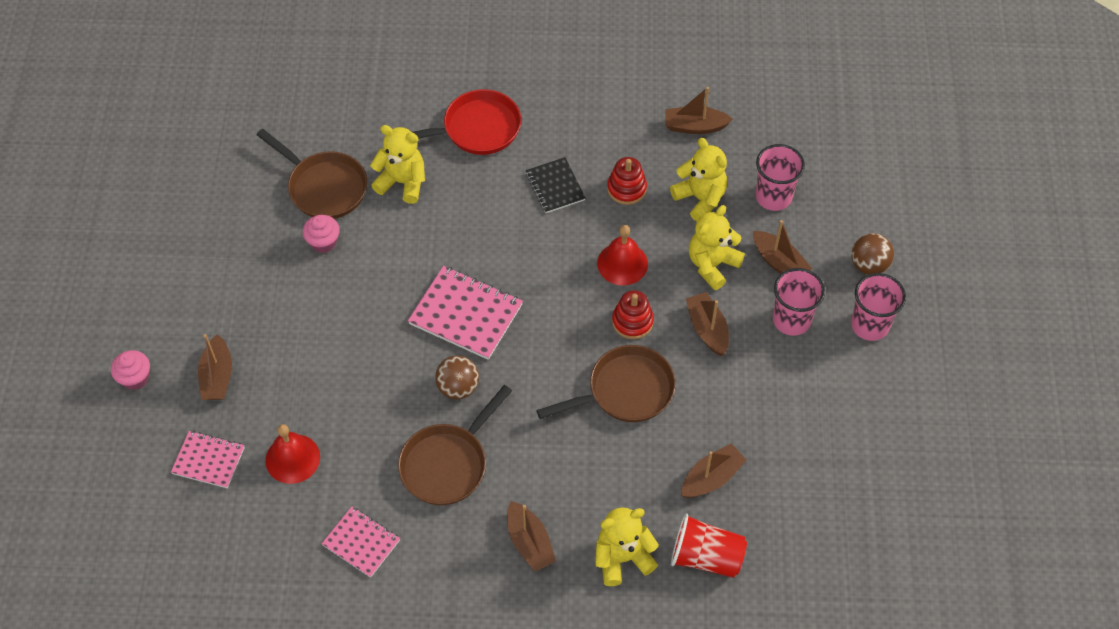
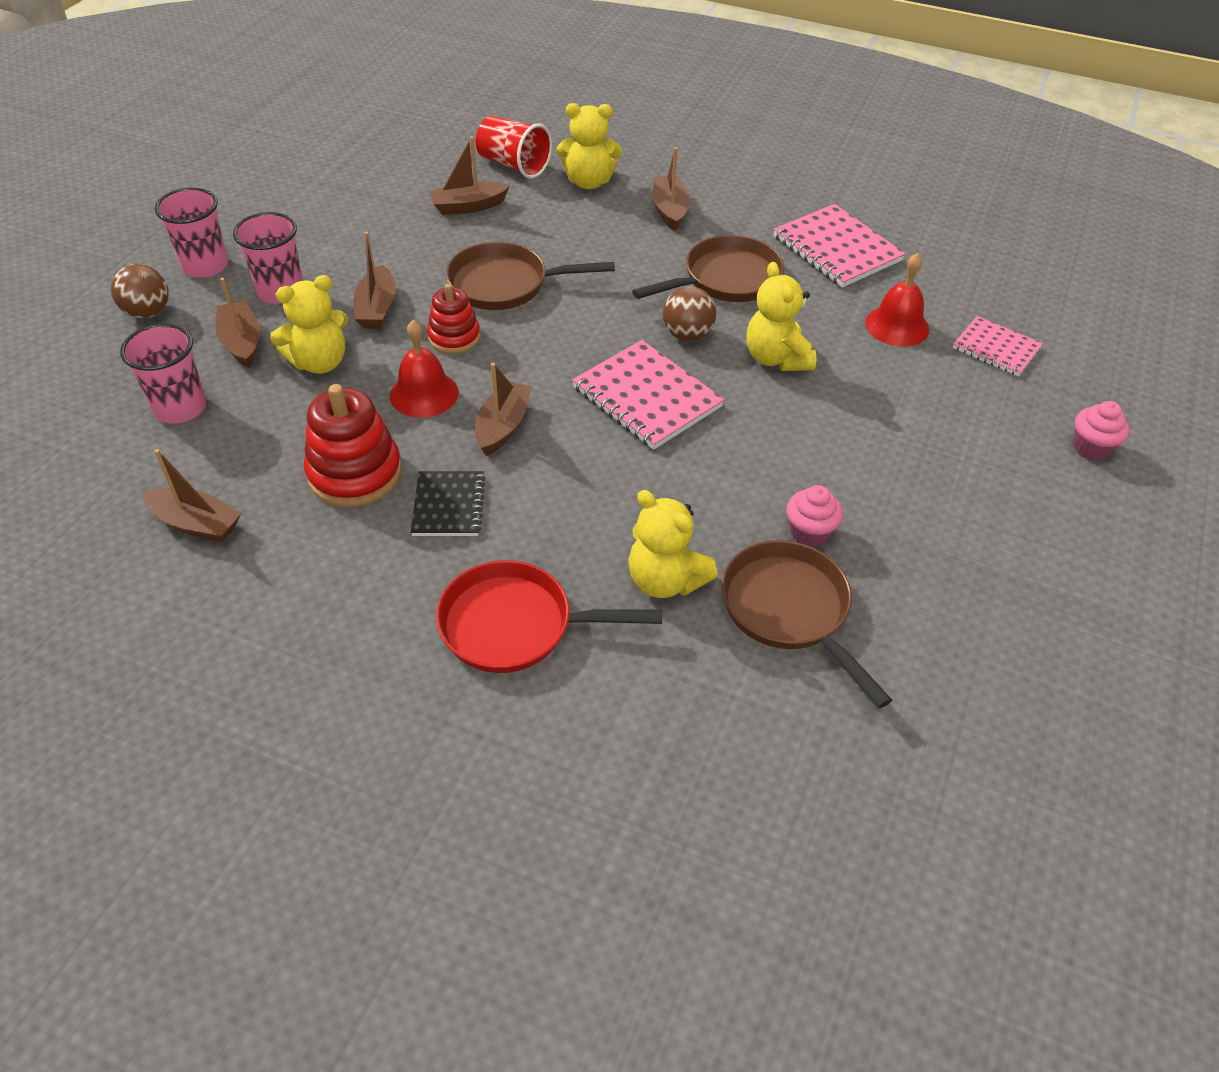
camera: 160 degrees left, 10 degrees down
brown boat [198,334,232,400] -> brown boat moved to [475,363,532,456]
pink notebook [322,507,400,578] -> pink notebook [773,204,906,287], size x1.61
red stacking toy [607,157,647,205] -> red stacking toy [304,384,402,507], size x1.60
yellow teddy bear [670,138,727,221] -> yellow teddy bear moved to [746,262,816,371]

